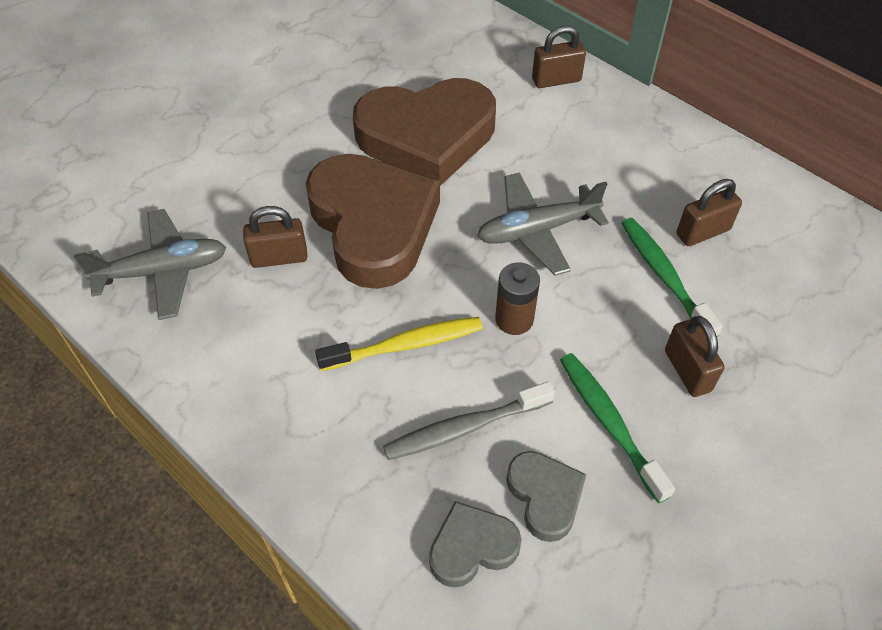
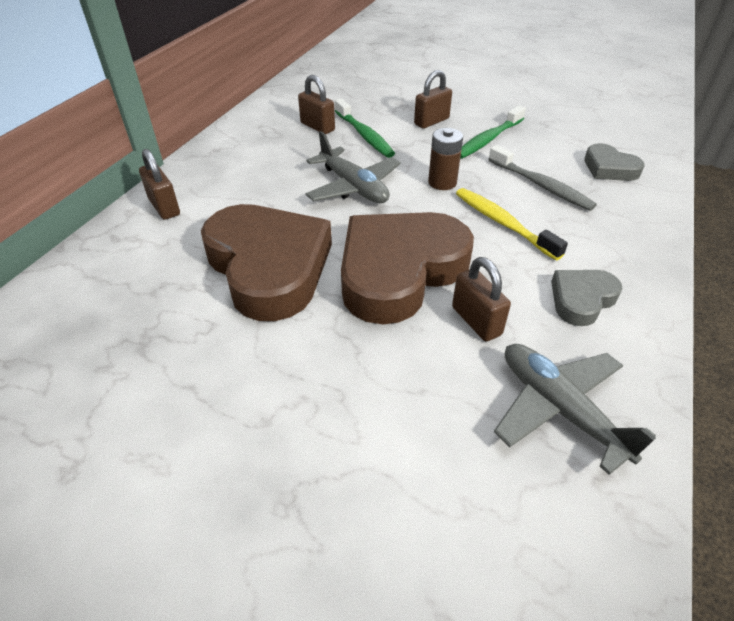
camera: 110 degrees left, 10 degrees down
grey heart [506,451,587,542] -> grey heart moved to [551,270,622,326]
green toothbrush [621,218,723,337] -> green toothbrush turned 75 degrees counterclockwise [335,98,395,158]

